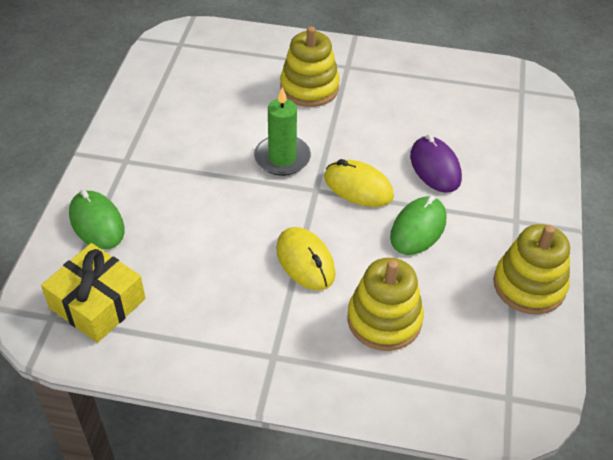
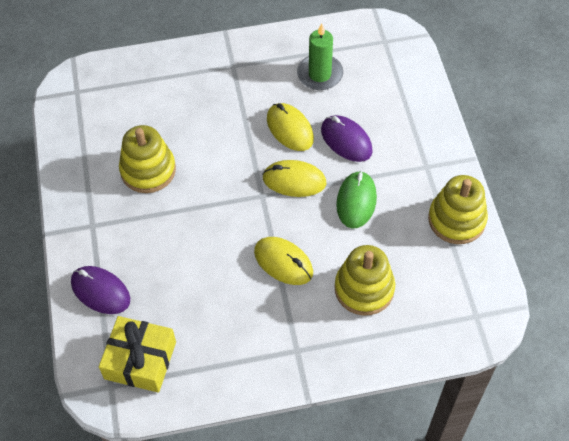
camera: 20 degrees left, 10 degrees up
green mouse [69,189,125,249] -> purple mouse [71,266,130,314]
green candle [254,87,311,176] -> green candle moved to [297,23,343,90]
yellow stacking toy [280,26,340,107] -> yellow stacking toy moved to [119,125,176,193]
none -> yellow mouse [267,103,314,151]

